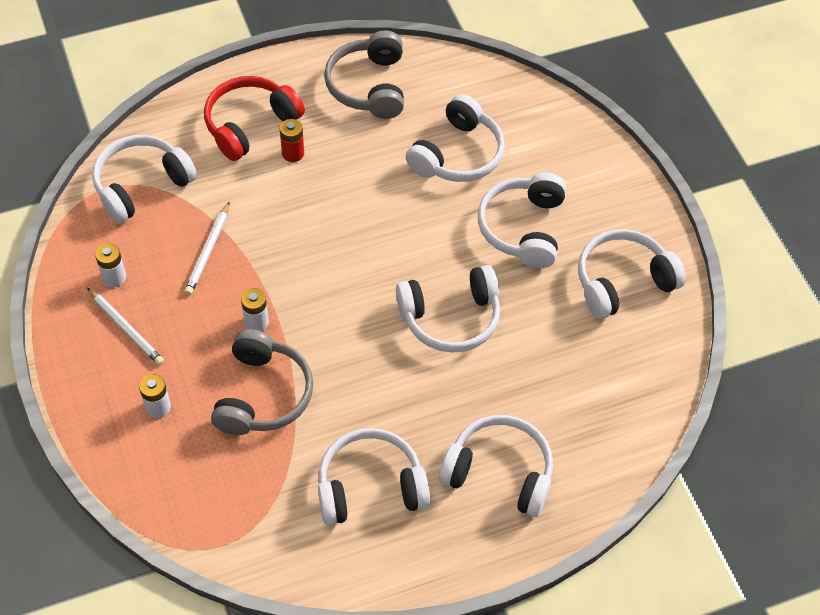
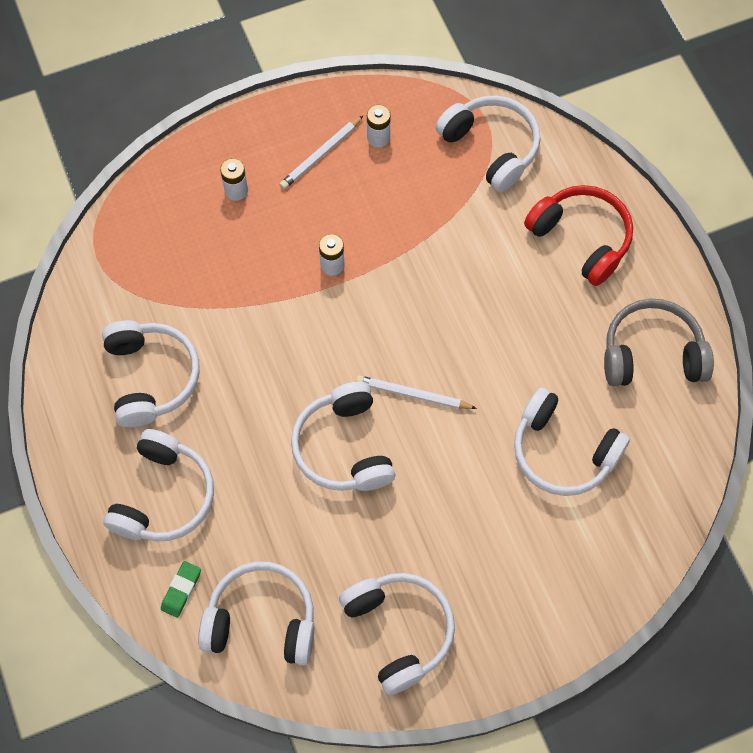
camera: 90 degrees right, 10 degrees up
white pencil [184,202,229,295] -> white pencil moved to [356,375,477,409]
grey headphones [211,329,313,435] -> none
red battery [280,119,304,162] -> none
white headphones [478,172,566,268] -> white headphones moved to [198,562,314,666]
none -> green eraser [161,561,201,618]

